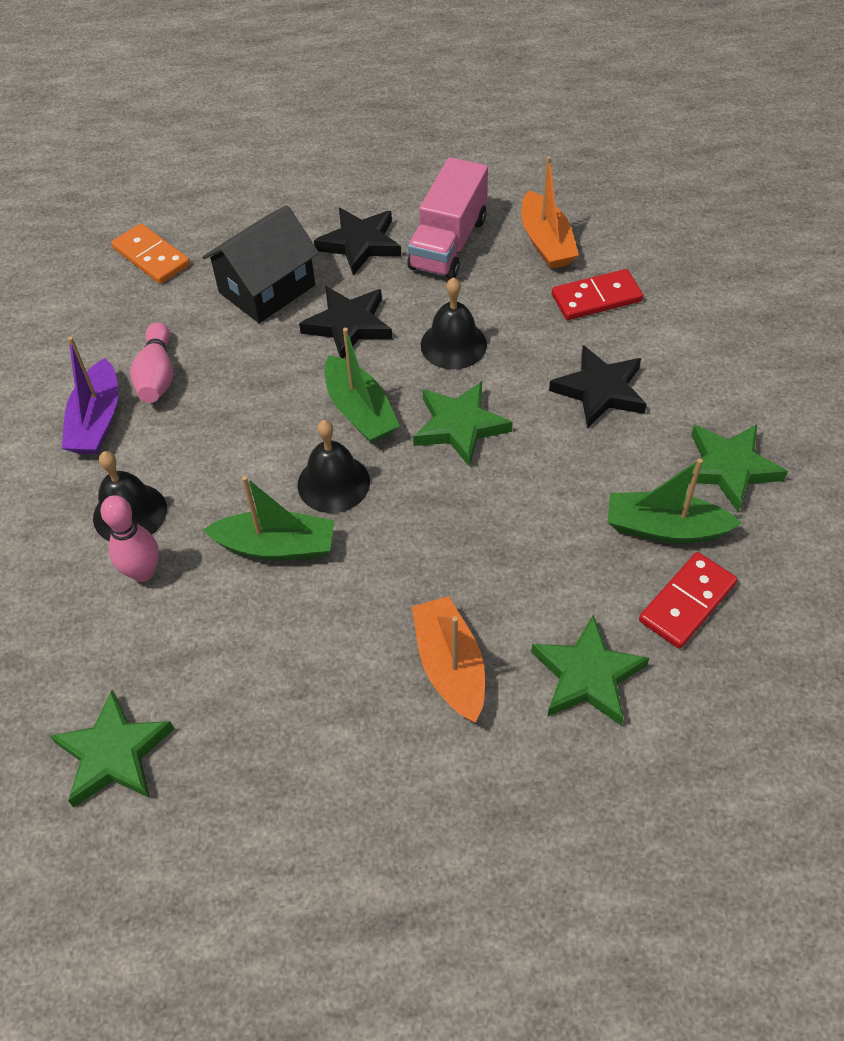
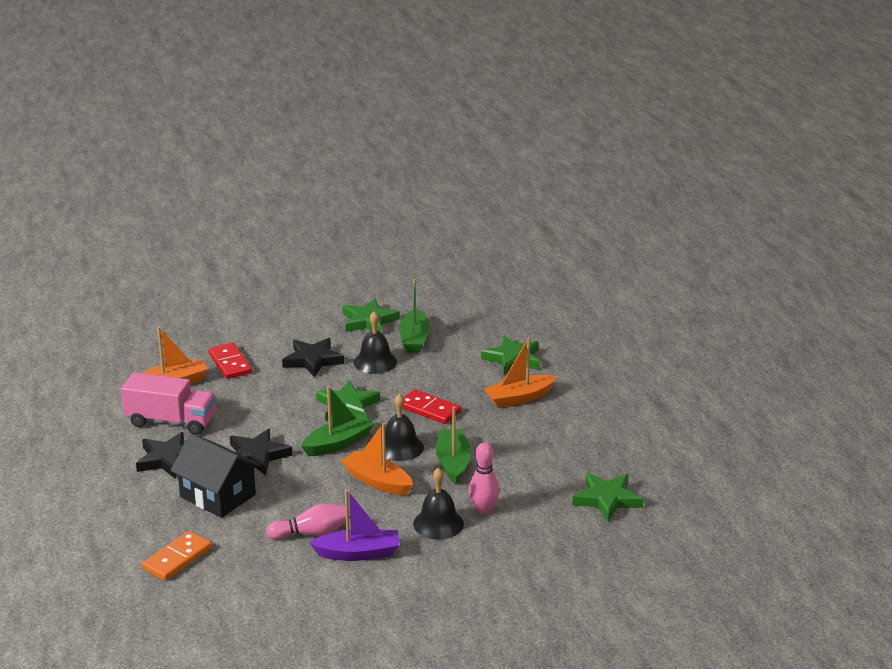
camera: 100 degrees left, 25 degrees down
black bell [421,277,487,370] -> black bell moved to [354,311,397,374]
red domino [639,552,737,649] -> red domino moved to [403,389,461,424]
none -> orange boat [341,423,413,495]

